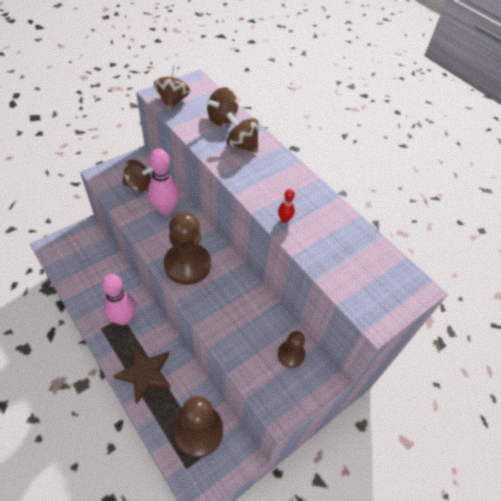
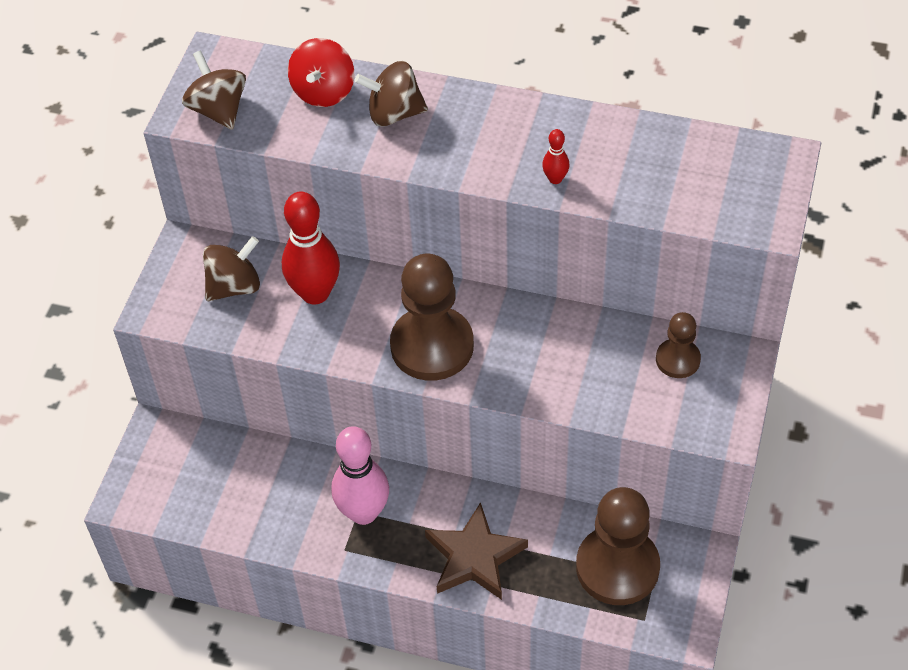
camera: 30 degrees left, 0 degrees up
pink bowling pin [148,149,179,215] -> red bowling pin [282,191,340,305]
brown spinning top [206,87,238,126] -> red spinning top [288,38,354,107]

